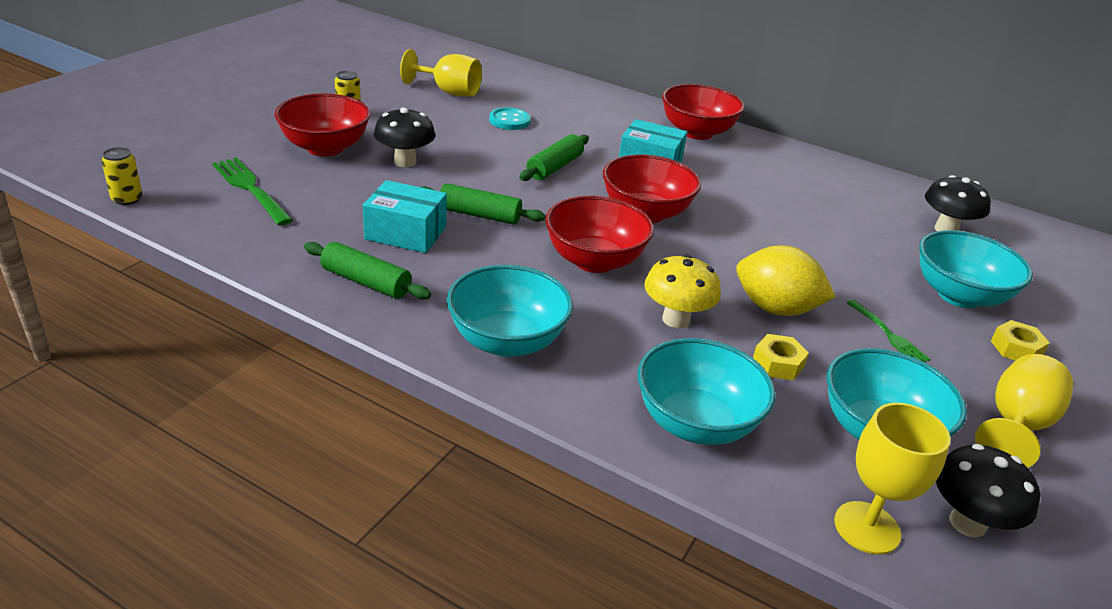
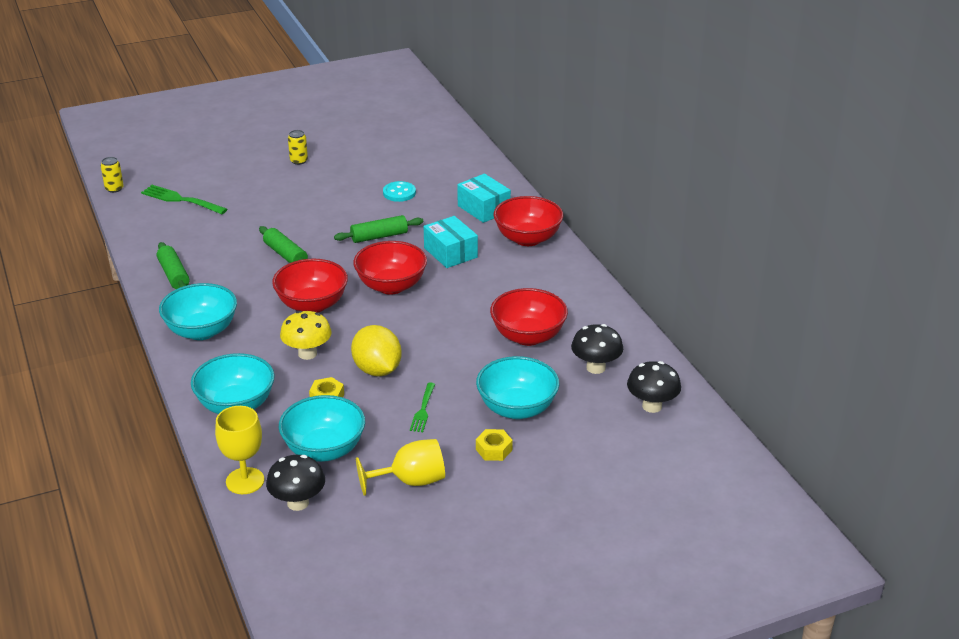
camera: 40 degrees right, 0 degrees up
green fork [212,158,293,225] -> green fork turned 60 degrees counterclockwise [141,185,228,214]
red bowl [274,94,370,156] -> red bowl moved to [490,288,568,346]
turquoise box [363,180,447,253] -> turquoise box moved to [457,174,511,223]
black mushroom [374,107,436,167] -> black mushroom moved to [627,361,681,413]
yellow goblet [400,49,482,97] -> none

